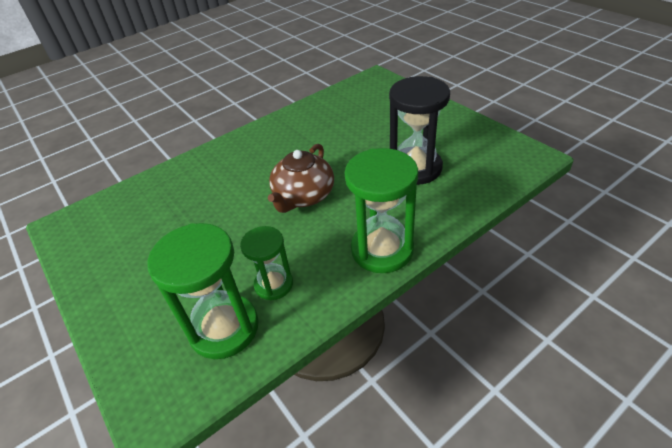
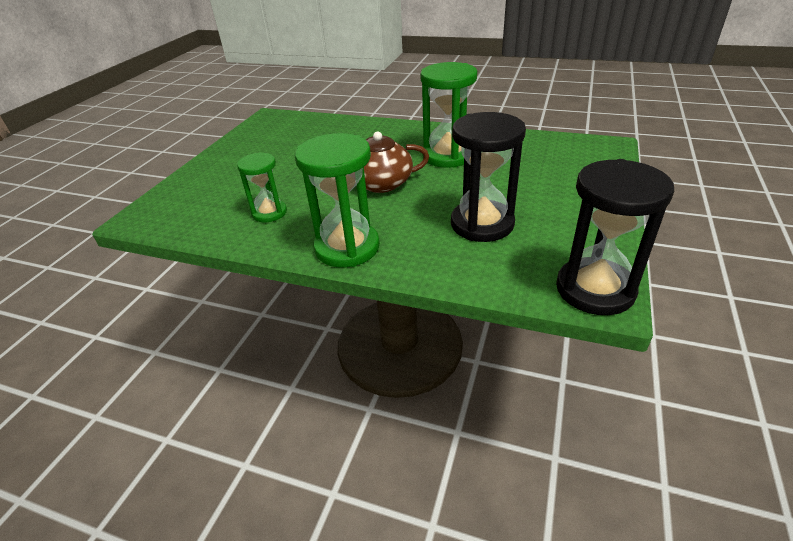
camera: 55 degrees right, 5 degrees down
green hourglass [148,223,259,359] -> green hourglass moved to [420,62,477,168]
none -> black hourglass [556,159,674,315]

